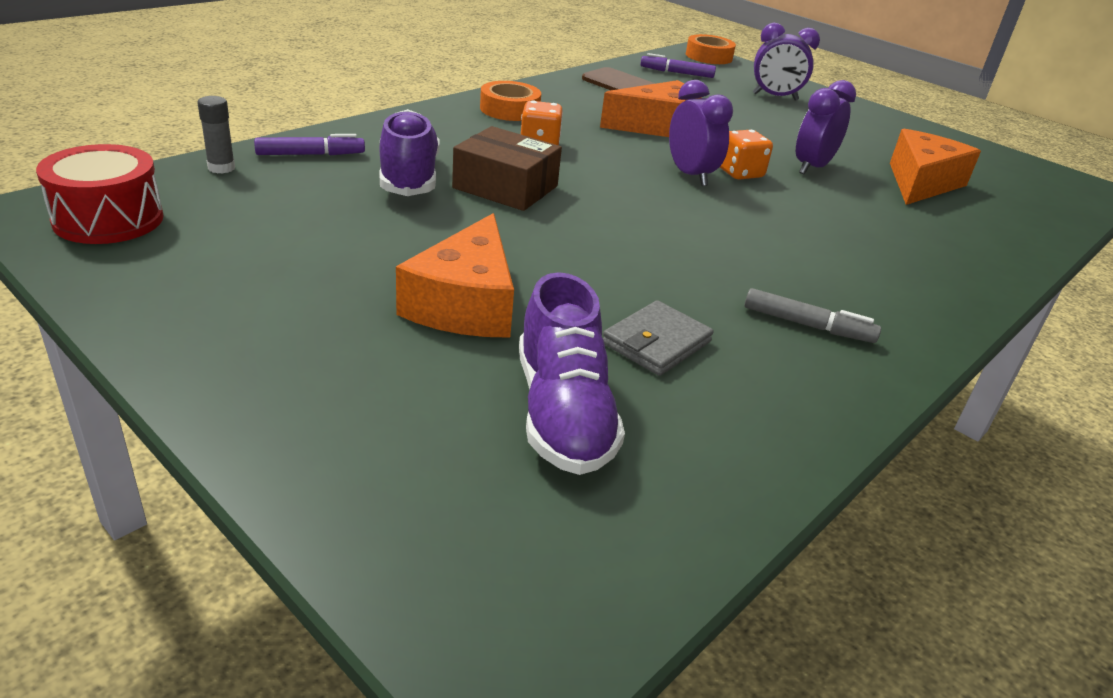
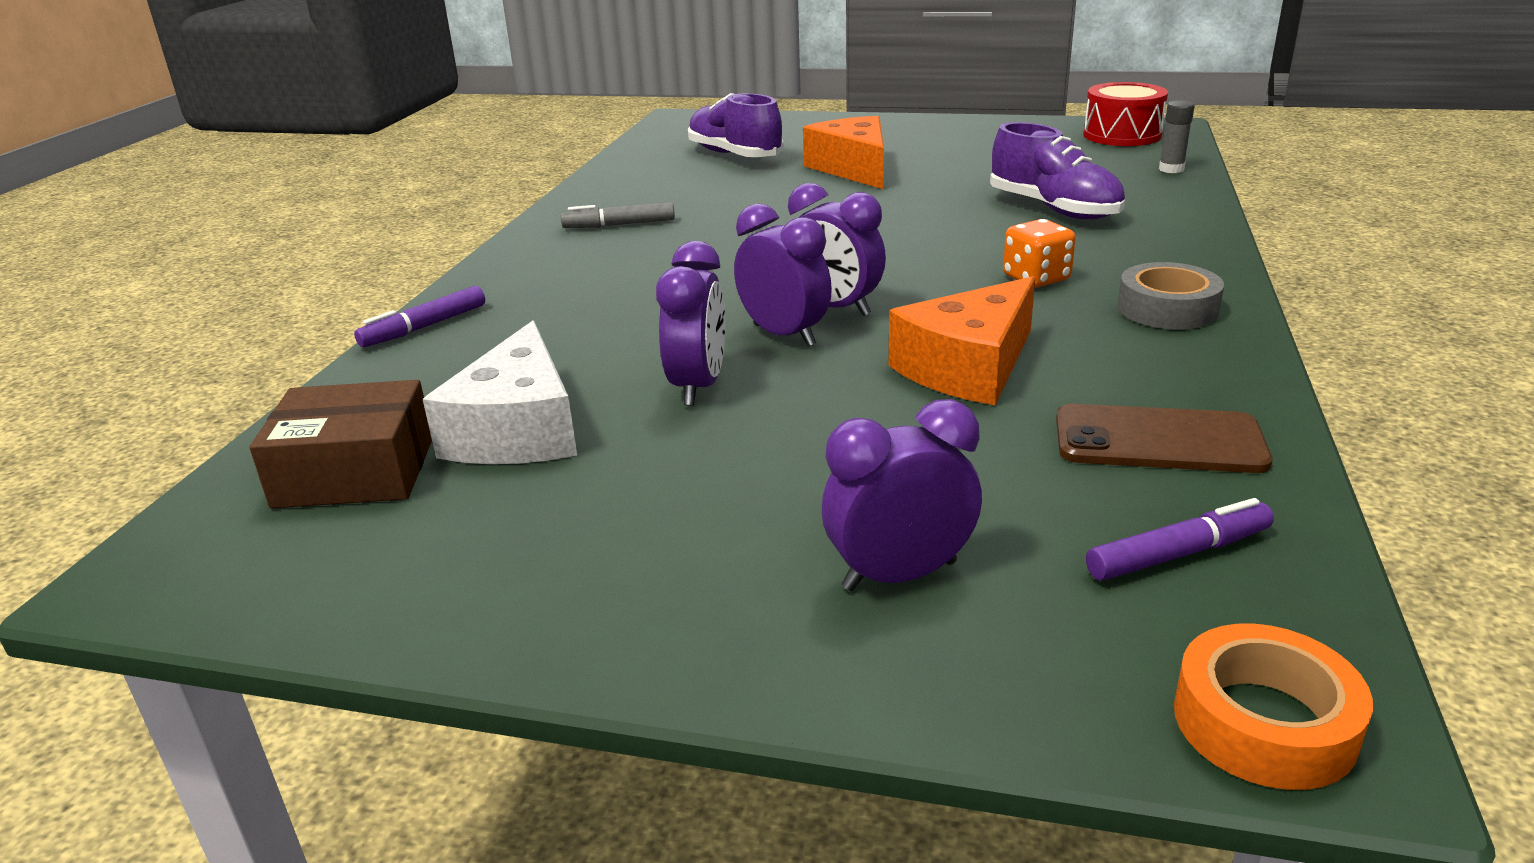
camera: 155 degrees right, 5 degrees down
purple marker [254,134,365,155] -> purple marker moved to [354,286,485,347]
brown box [452,126,562,211] -> brown box moved to [249,380,432,508]
orange tape [480,81,541,121] -> grey tape [1118,262,1224,330]
grey wallet [603,300,714,376] -> none
orange dice [720,130,773,180] -> purple clock [734,203,832,347]
orange cheese [890,129,981,205] -> white cheese [423,321,577,464]

